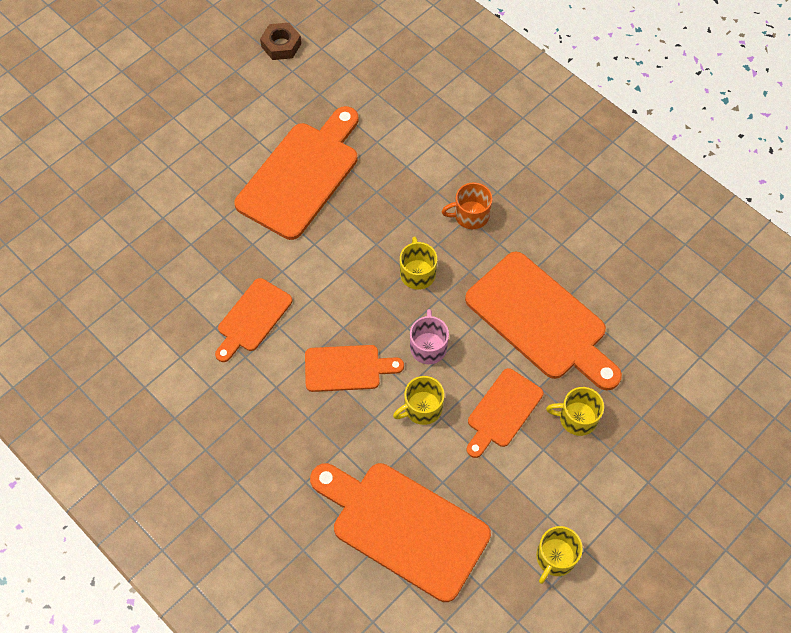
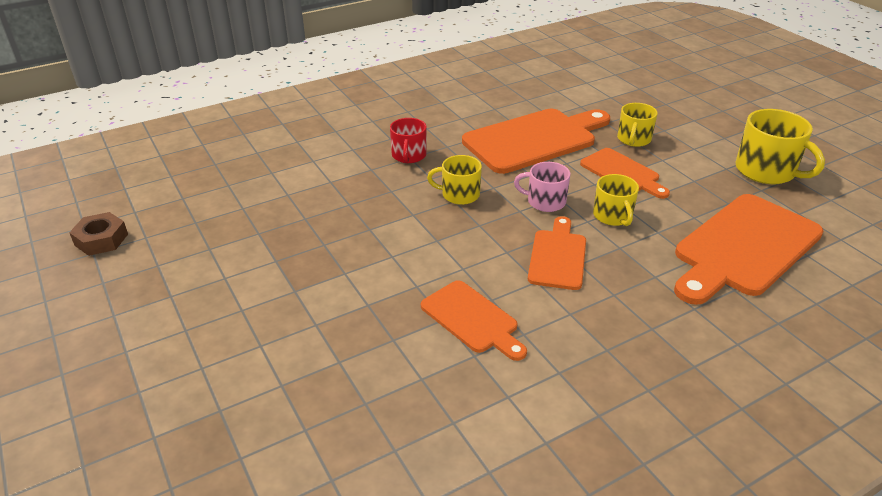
camera: 75 degrees left, 25 degrees down
orange cutting board [235,106,358,240] -> none
orange mug [442,183,493,229] -> red mug [390,118,427,163]
yellow mug [536,526,583,584] -> yellow mug [736,109,825,184], size x1.59

